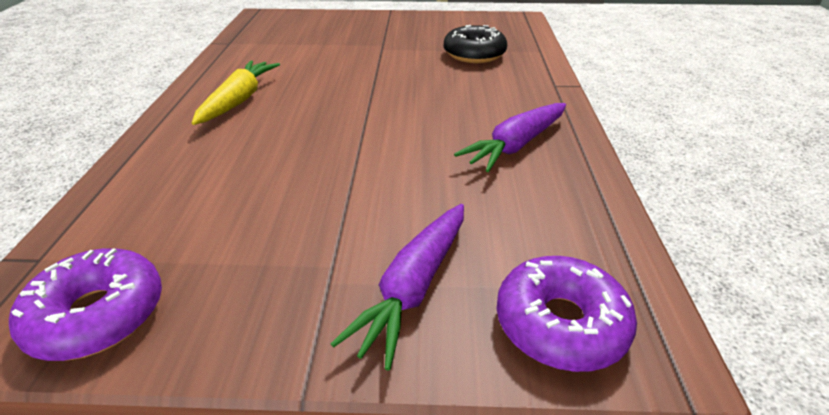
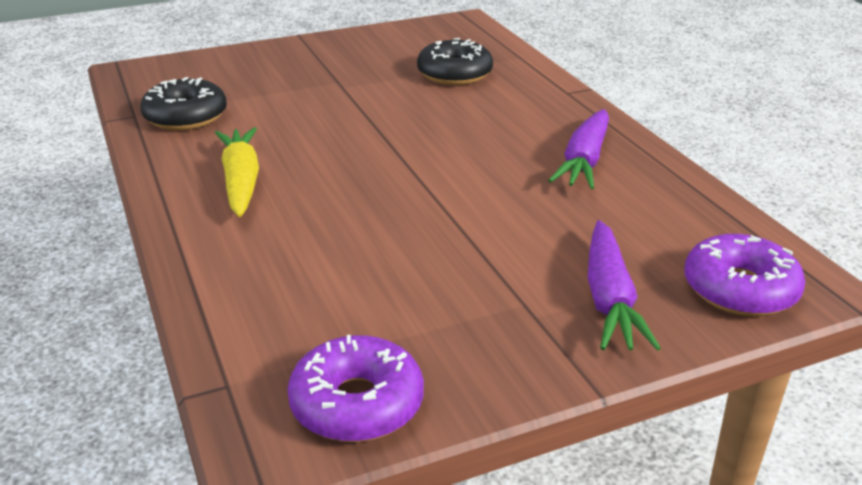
camera: 25 degrees left, 5 degrees down
none -> black donut [140,77,227,130]

